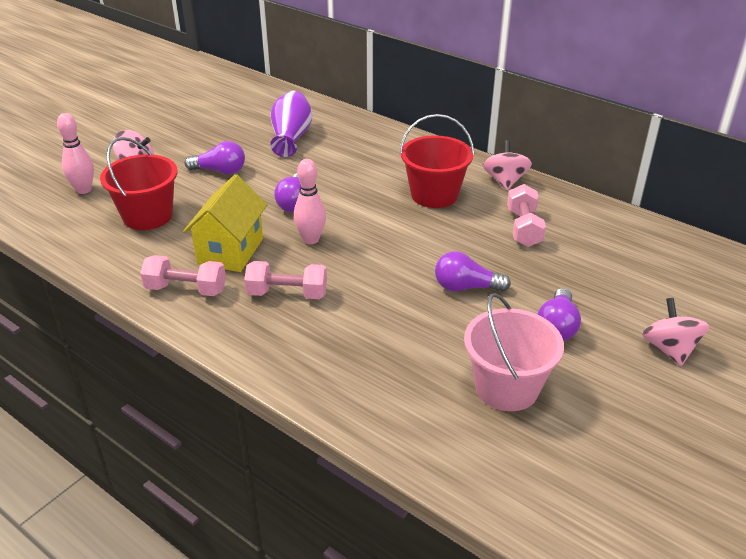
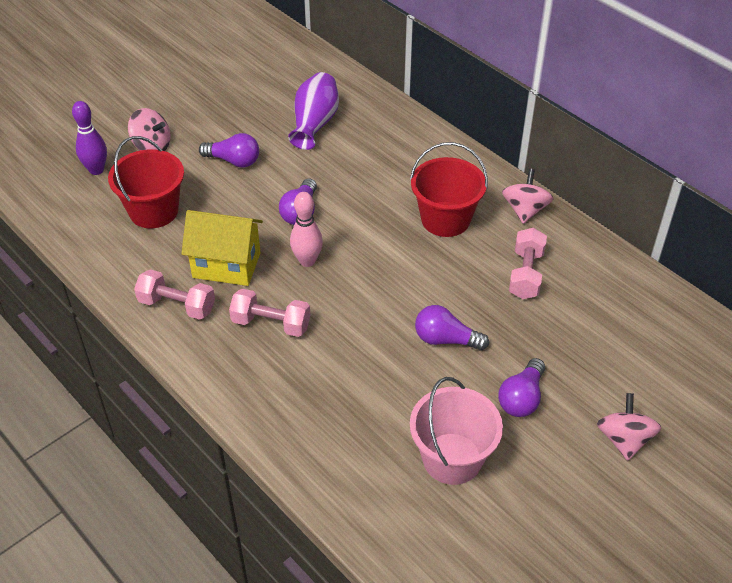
camera: 10 degrees right, 10 degrees up
pink bowling pin [57,113,94,194] -> purple bowling pin [72,101,107,175]
yellow house [183,174,267,272] -> yellow house turned 75 degrees clockwise [181,210,263,286]

